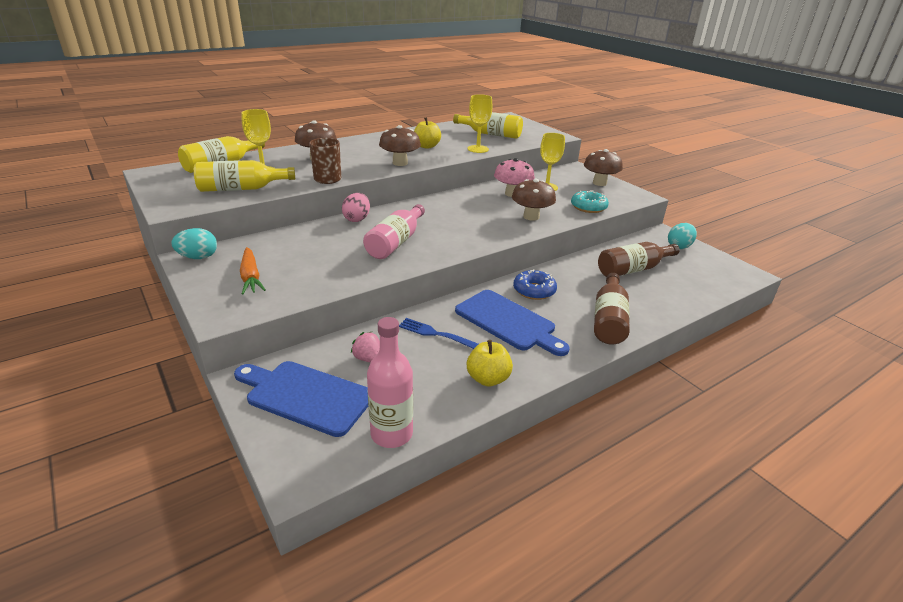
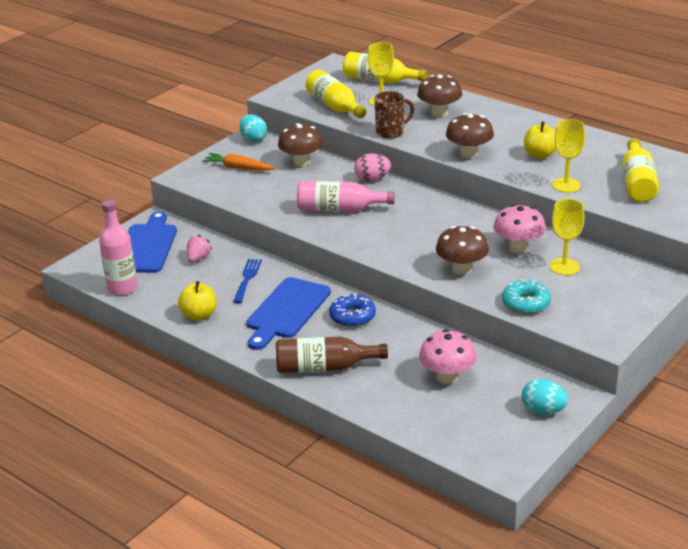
camera: 75 degrees right, 0 degrees up
orange carrot [240,247,266,295] -> orange carrot turned 60 degrees clockwise [202,153,275,171]
brown mushroom [584,149,623,186] -> brown mushroom moved to [278,123,323,166]
brown bottle [598,242,680,277] -> pink mushroom [419,329,477,384]

